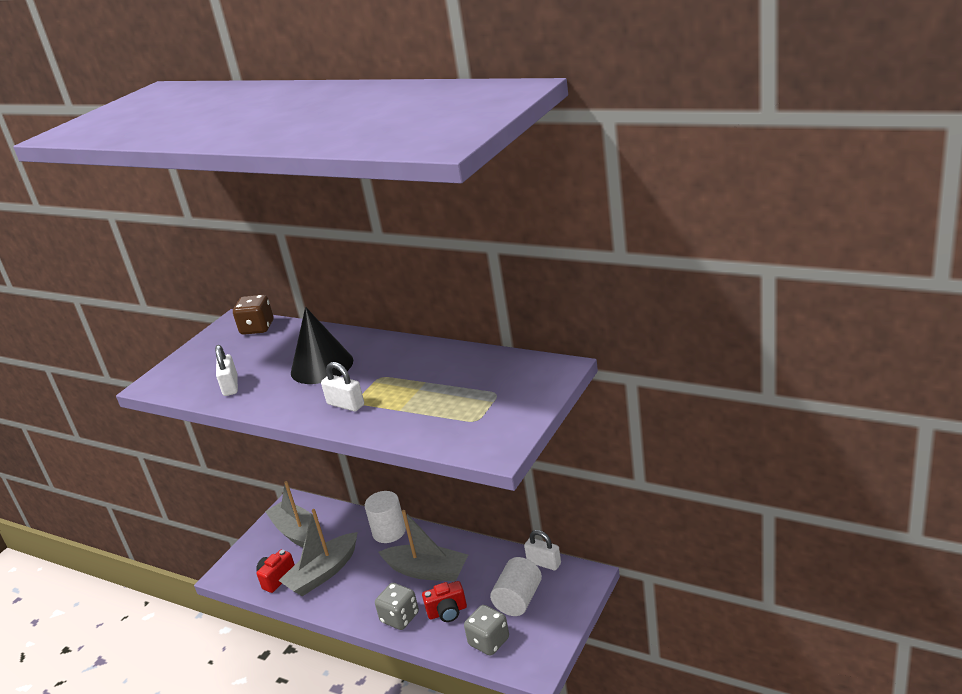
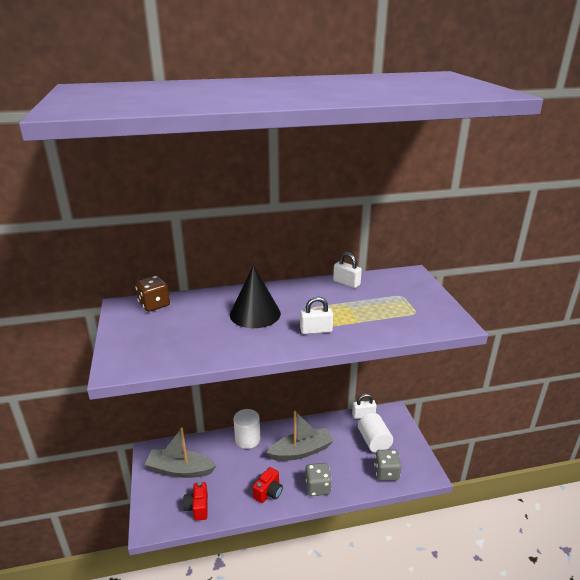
camera: 45 degrees left, 0 degrees up
white padlock [215,345,238,396] -> white padlock moved to [333,252,362,288]
grey boat [278,509,358,596] -> none
red camera [422,581,467,622] -> red camera moved to [253,467,283,503]

